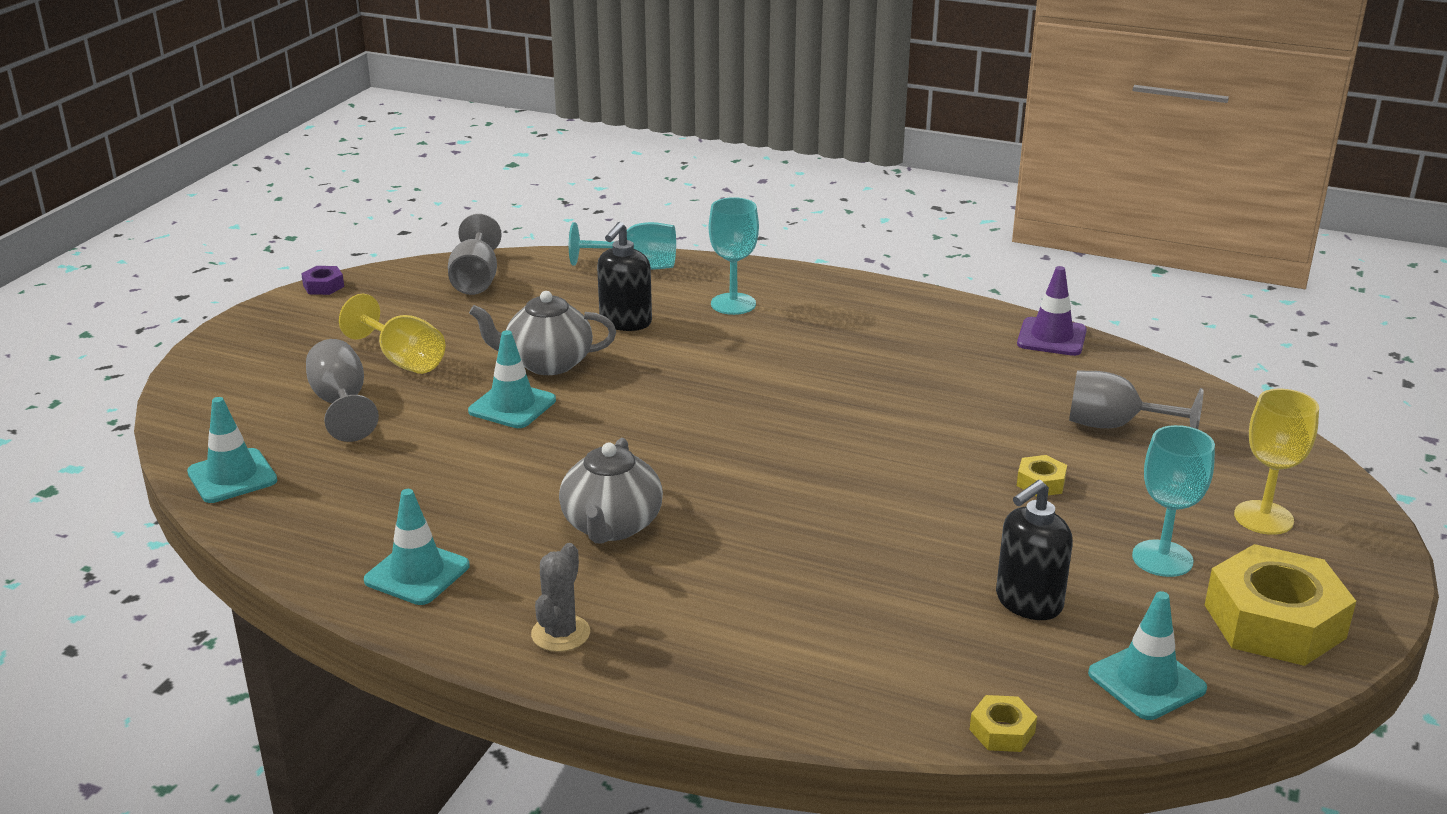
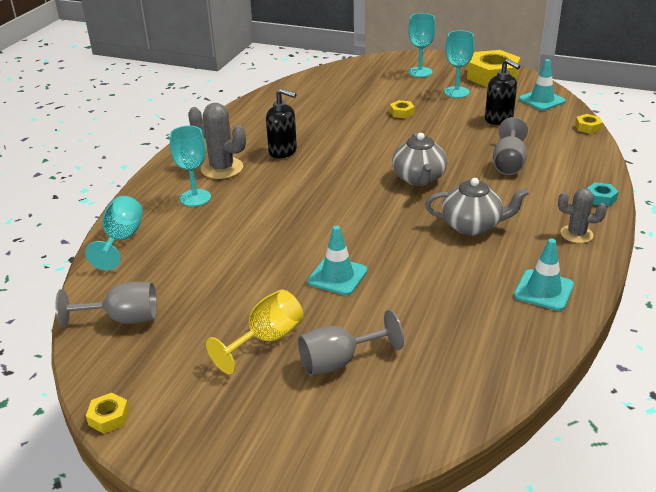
camera: 90 degrees left, 5 degrees up
turquoise traffic cone [187,397,277,503] -> none
purple nut [301,266,344,295] -> yellow nut [86,392,129,434]
grey teapot [469,291,616,375] -> grey teapot moved to [392,133,447,186]
black soap dispenser [597,222,652,331] -> black soap dispenser moved to [266,88,297,158]
purple traffic cone [1017,266,1087,356] -> none
grey goblet [1069,370,1203,429] -> grey goblet moved to [493,117,528,175]
yellow goblet [1234,389,1319,535] -> turquoise goblet [408,13,436,77]
none -> grey cactus [188,103,246,179]
none -> turquoise nut [587,182,619,206]

